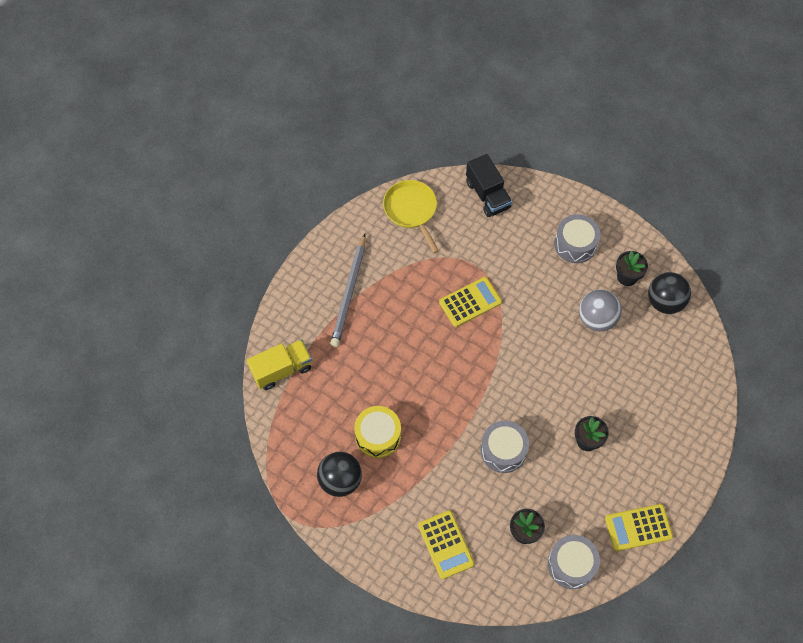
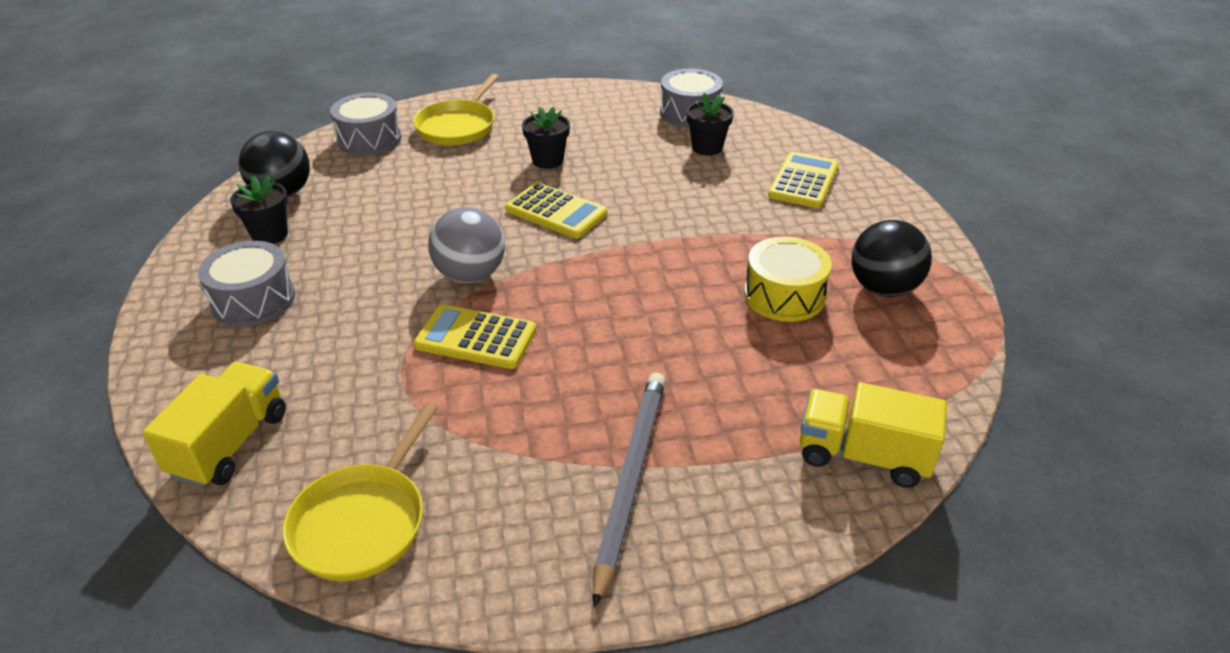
camera: 135 degrees left, 25 degrees down
grey pencil [330,234,366,347] -> grey pencil turned 45 degrees counterclockwise [593,373,666,607]
black truck [466,154,512,217] -> yellow truck [142,362,286,488]
grey drum [480,421,529,473] -> grey drum moved to [330,93,402,155]
grey ball [579,289,622,331] -> grey ball moved to [428,207,505,283]
yellow calculator [605,504,673,551] -> yellow calculator moved to [505,182,607,238]
none -> yellow pan [413,74,499,145]

